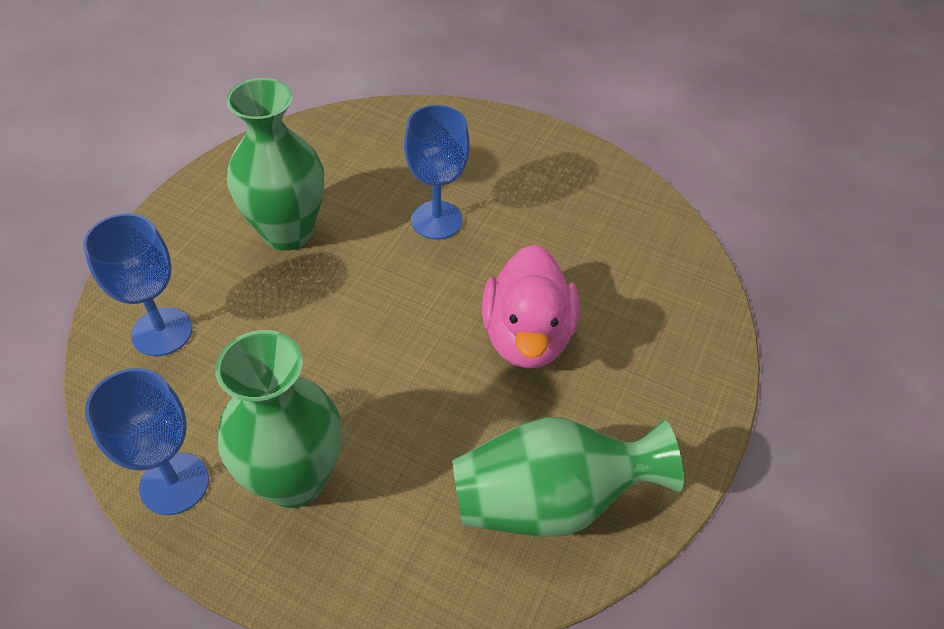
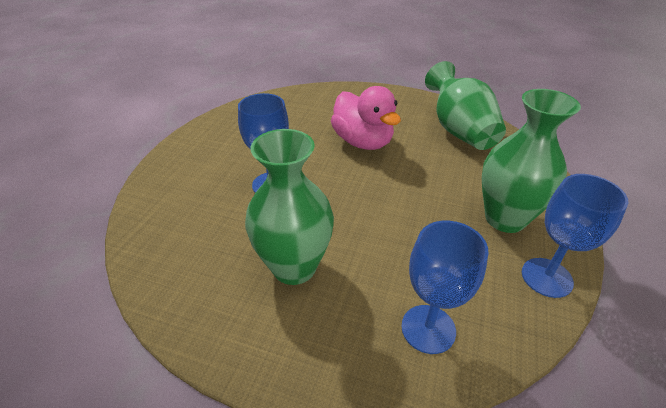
camera: 95 degrees left, 10 degrees down
pink duck [482,245,579,368] -> pink duck turned 60 degrees clockwise [331,86,401,150]

